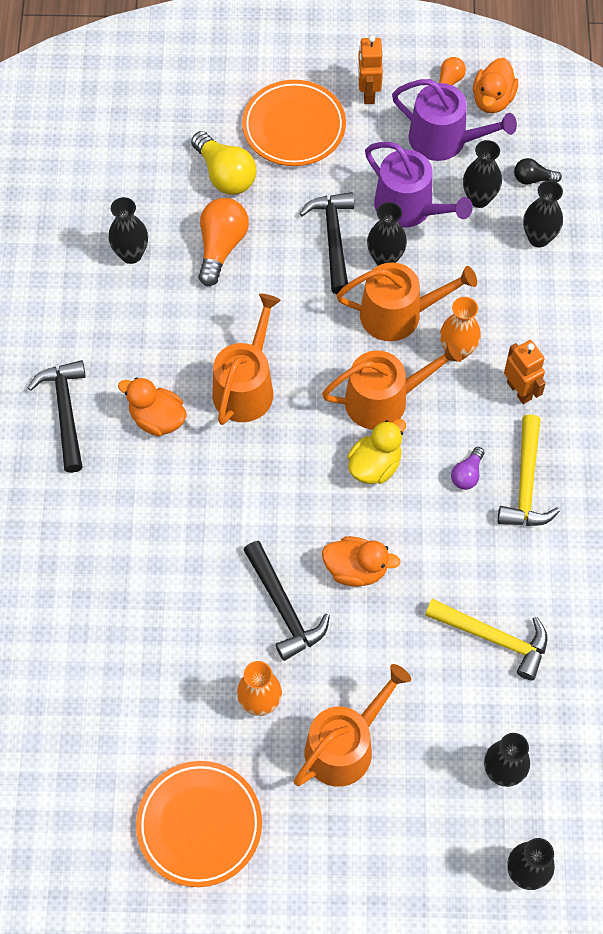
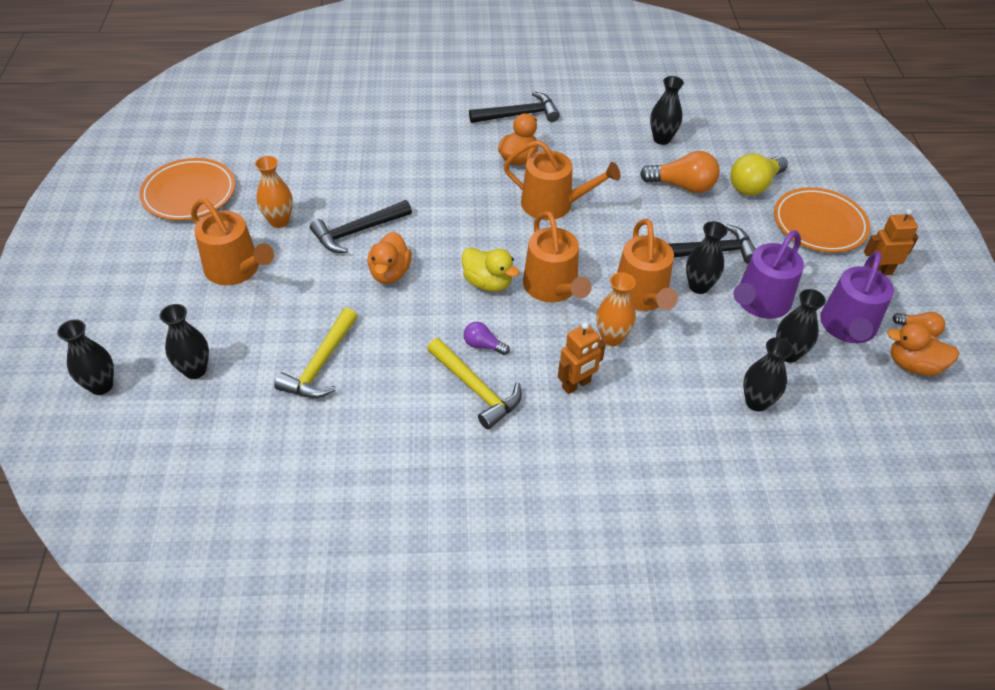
camera: 85 degrees right, 15 degrees down
yellow hammer [498,414,560,526] -> yellow hammer turned 135 degrees counterclockwise [427,338,522,429]
black light bulb [514,158,562,185] -> none

